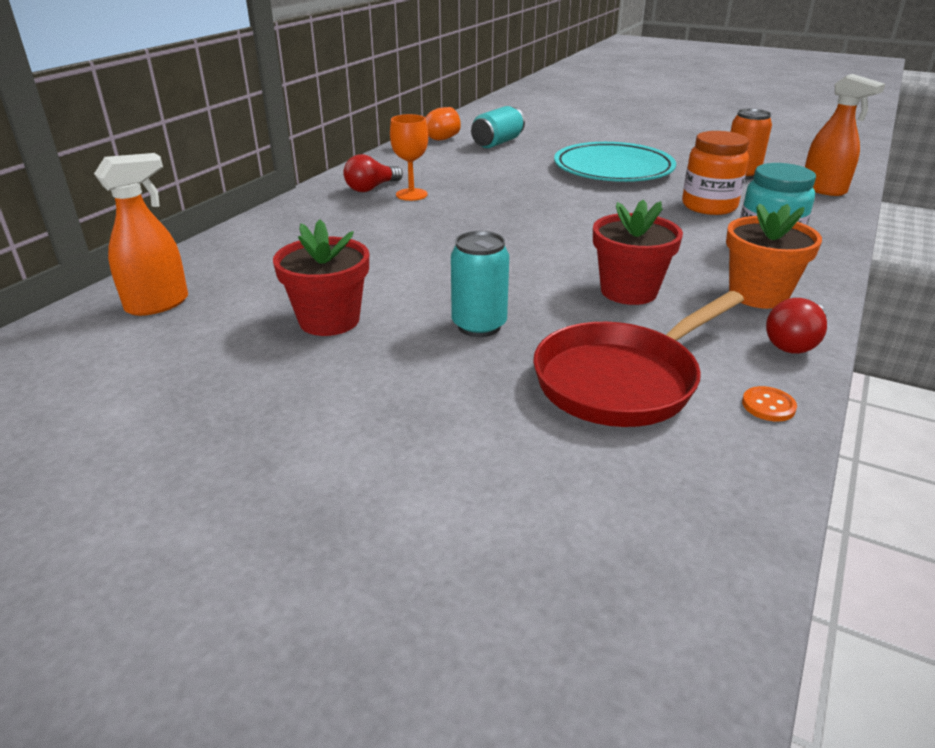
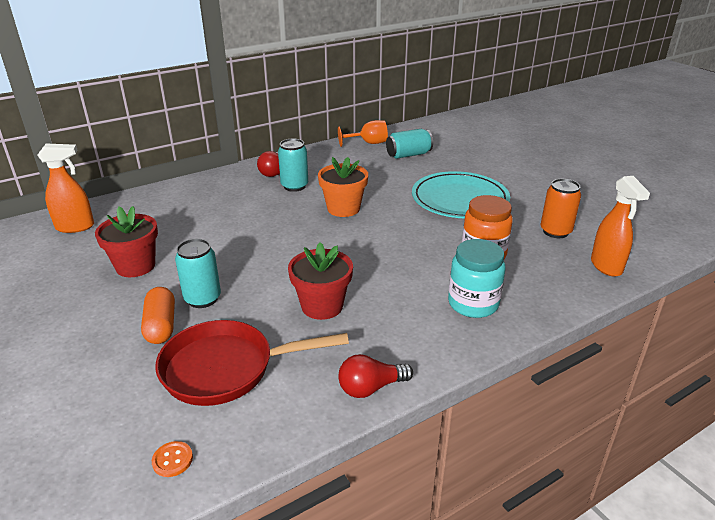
camera: 30 degrees right, 0 degrees up
orange goblet [390,114,428,201] -> turquoise can [278,139,308,192]
orange flower pot [726,203,822,309] -> orange flower pot moved to [318,157,368,217]
orange button [742,386,797,422] -> orange button moved to [152,441,193,477]
none -> orange capsule [141,287,175,344]

